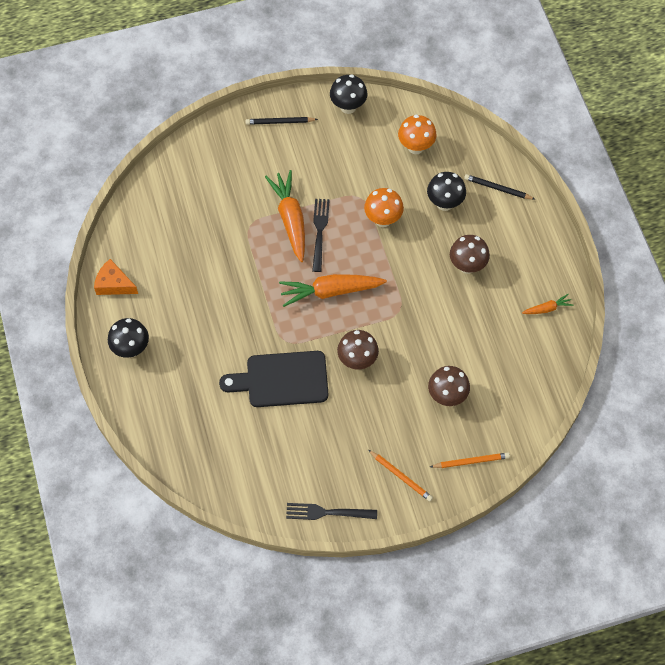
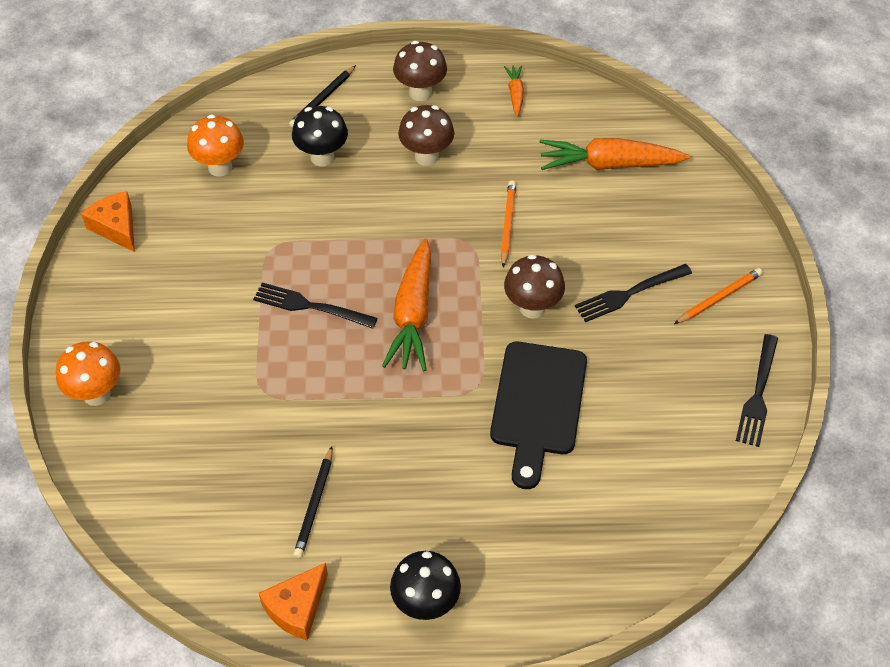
camera: 75 degrees left, 10 degrees down
black pencil [246,117,318,125] -> black pencil moved to [293,446,333,558]
orange carrot [265,170,305,262] -> orange carrot moved to [540,138,689,170]
black mushroom [330,74,368,114] -> orange cheese [81,191,135,252]
orange mushroom [364,188,404,227] -> orange mushroom moved to [56,341,120,406]
brown mushroom [428,366,470,406] -> brown mushroom moved to [393,41,447,101]
orange pencil [430,452,510,468] -> orange pencil moved to [501,180,516,268]
none -> black fork [575,264,692,322]

